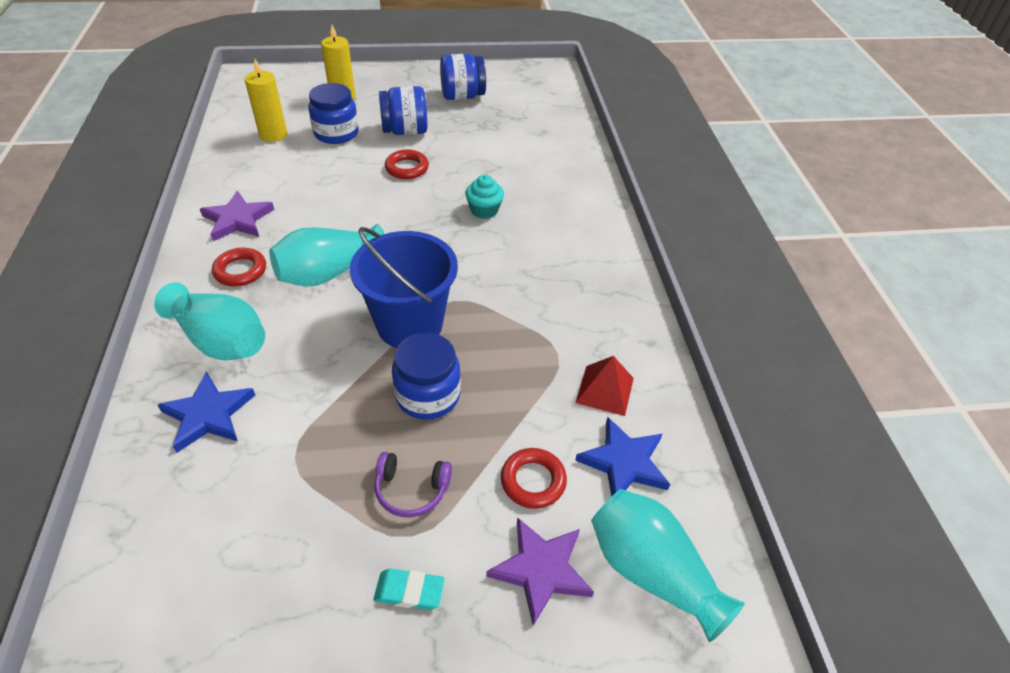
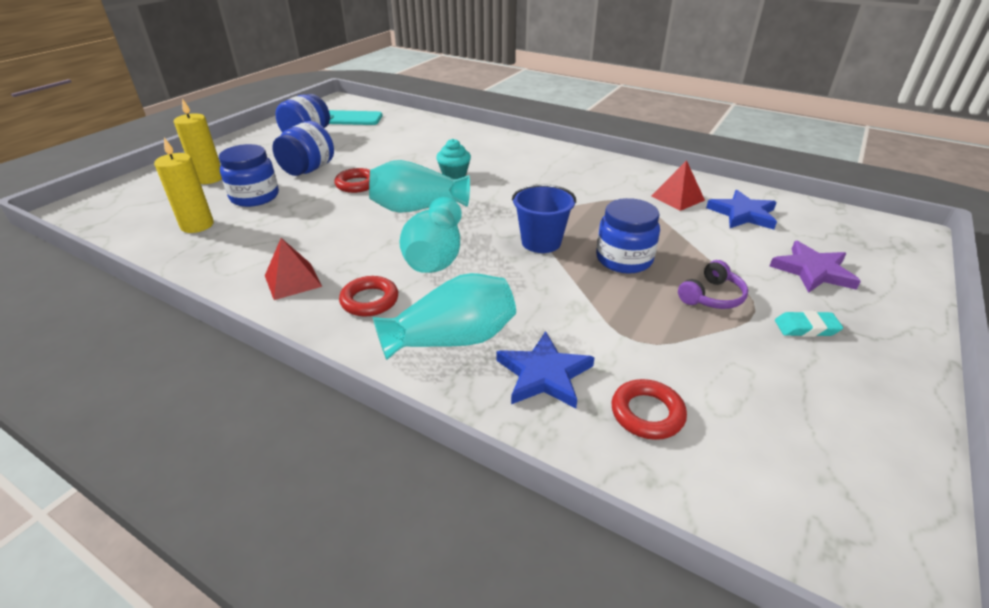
camera: 50 degrees left, 10 degrees down
purple star [200,191,274,241] -> red pyramid [265,238,322,300]
blue bucket [350,227,458,348] -> blue bucket [512,184,576,253], size x0.66
turquoise eraser [374,569,445,610] -> turquoise eraser turned 45 degrees clockwise [775,311,843,337]
red ring [501,448,567,509] -> red ring moved to [612,379,687,440]
turquoise vase [591,489,745,642] -> turquoise vase moved to [369,160,470,213]
none -> turquoise phone [329,110,383,125]

